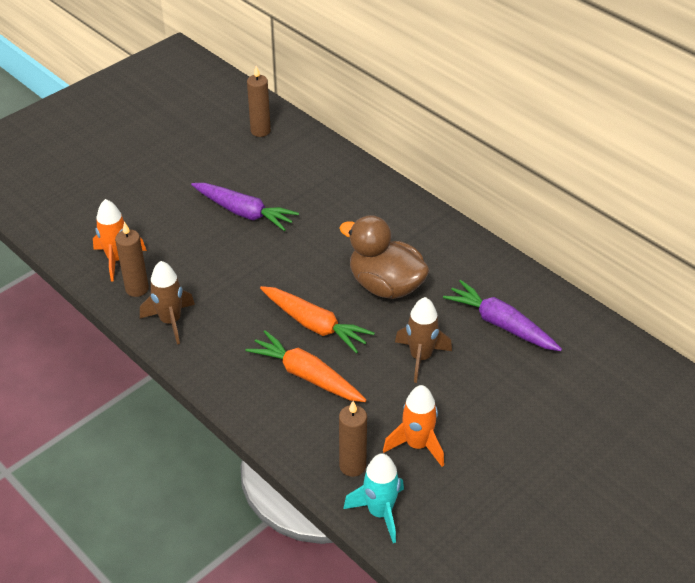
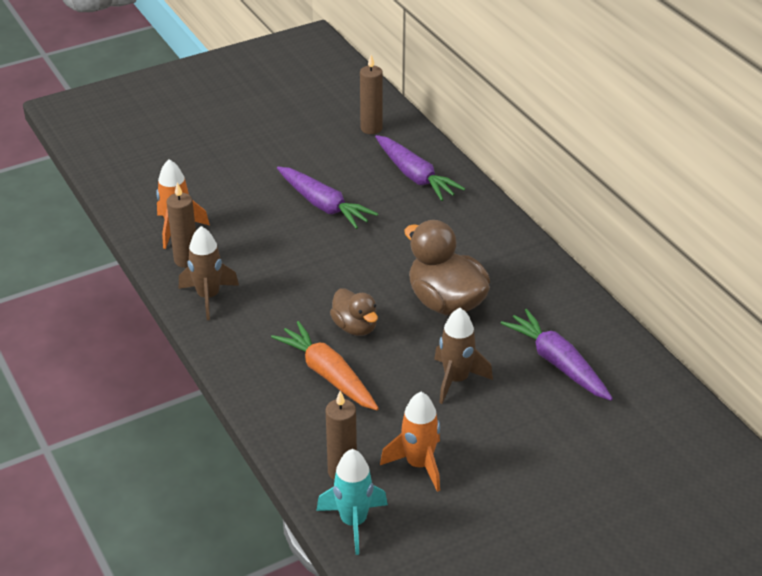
camera: 15 degrees right, 5 degrees down
orange carrot [260,286,375,354] -> brown duck [330,288,378,336]
none -> purple carrot [375,135,465,201]

